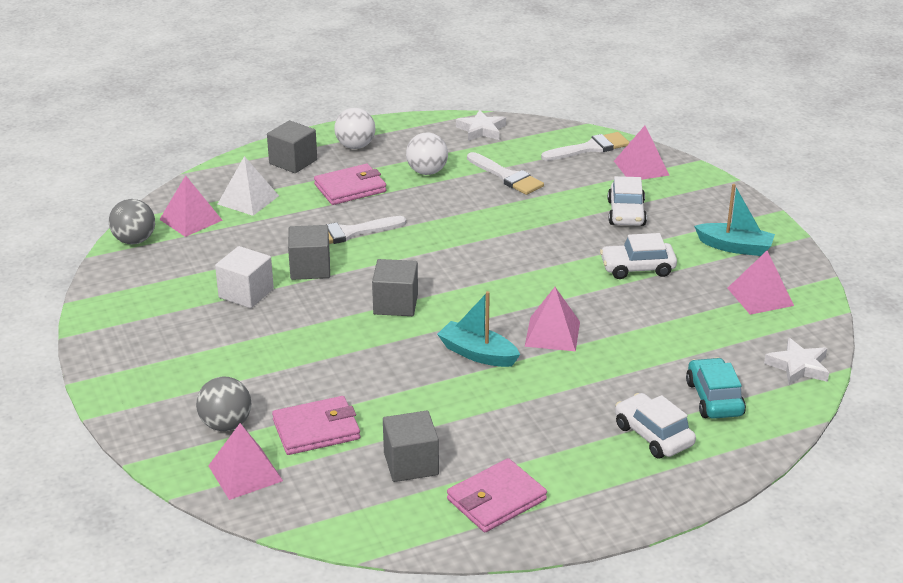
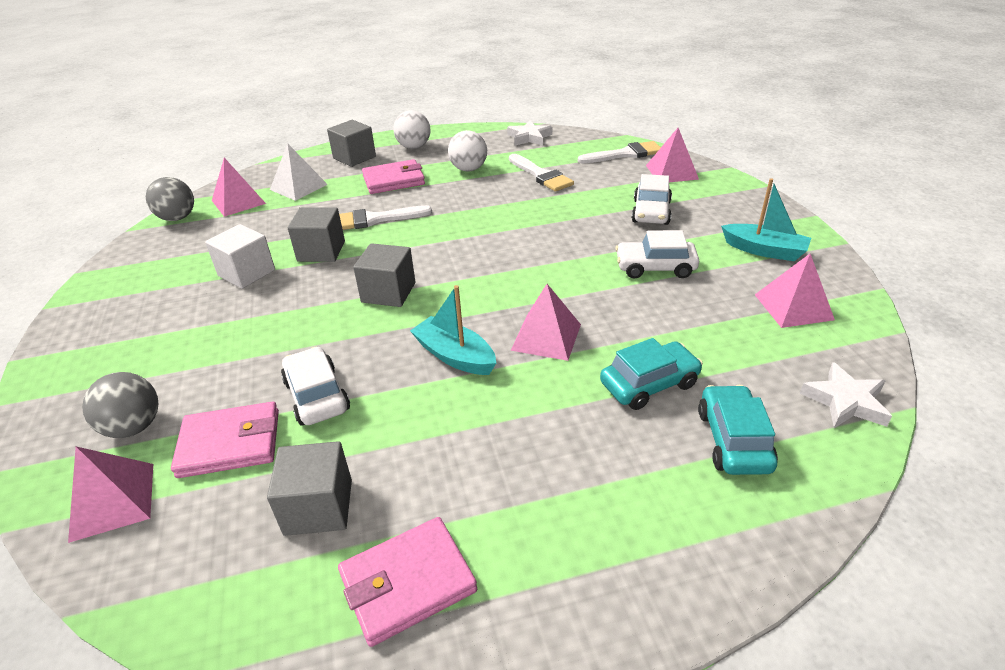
camera: 10 degrees right, 5 degrees up
white car [615,393,696,458] -> white car moved to [281,347,350,426]
none -> turquoise car [600,338,703,410]

